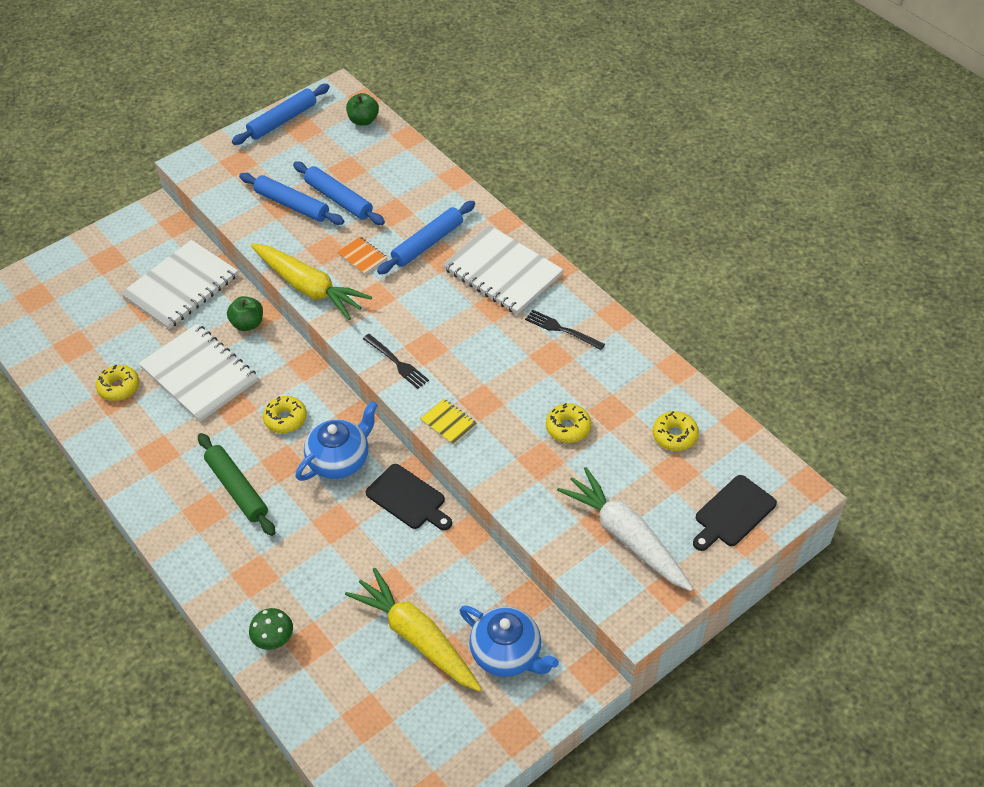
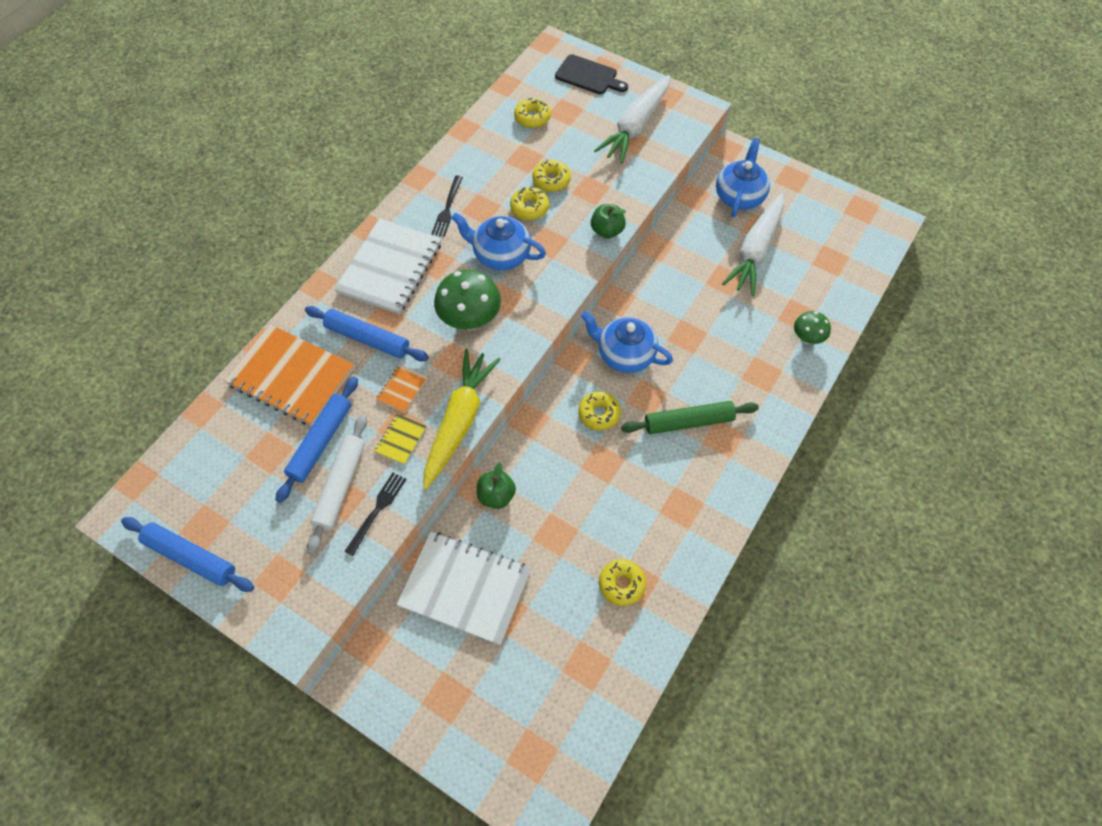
camera: 110 degrees left, 10 degrees up
white notebook [139,324,258,422] -> none
green rolling pin [198,433,275,536] -> green rolling pin turned 45 degrees clockwise [621,401,759,434]
blue rolling pin [239,173,344,225] -> white rolling pin [307,414,367,555]
yellow carrot [345,568,482,692] -> white carrot [722,193,784,296]
green apple [346,93,379,126] -> green apple moved to [591,204,626,239]
black fork [363,334,429,389] -> black fork moved to [344,472,407,556]
black cutting board [366,464,452,530] -> none
yellow notebook [420,399,477,445] -> yellow notebook moved to [374,414,427,465]
none -> orange notebook [225,324,354,426]
none -> green mushroom [434,270,501,330]
none -> blue teapot [451,213,546,270]
none -> yellow donut [510,187,549,220]

